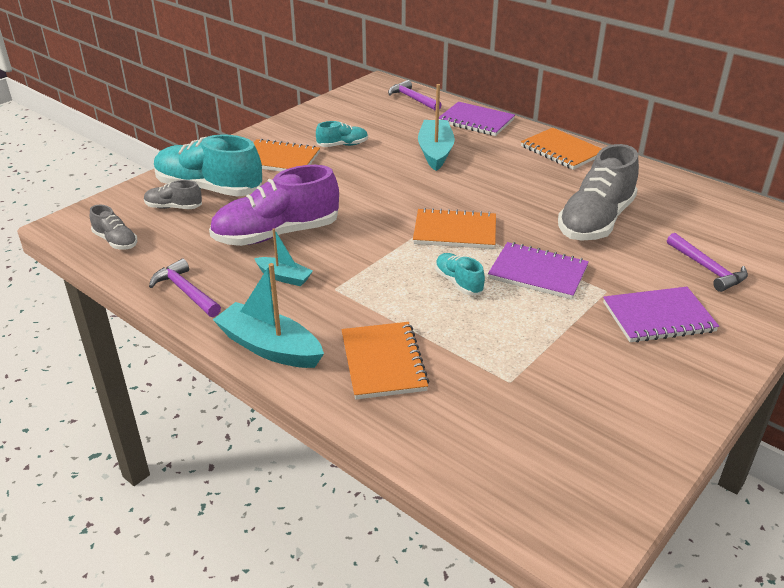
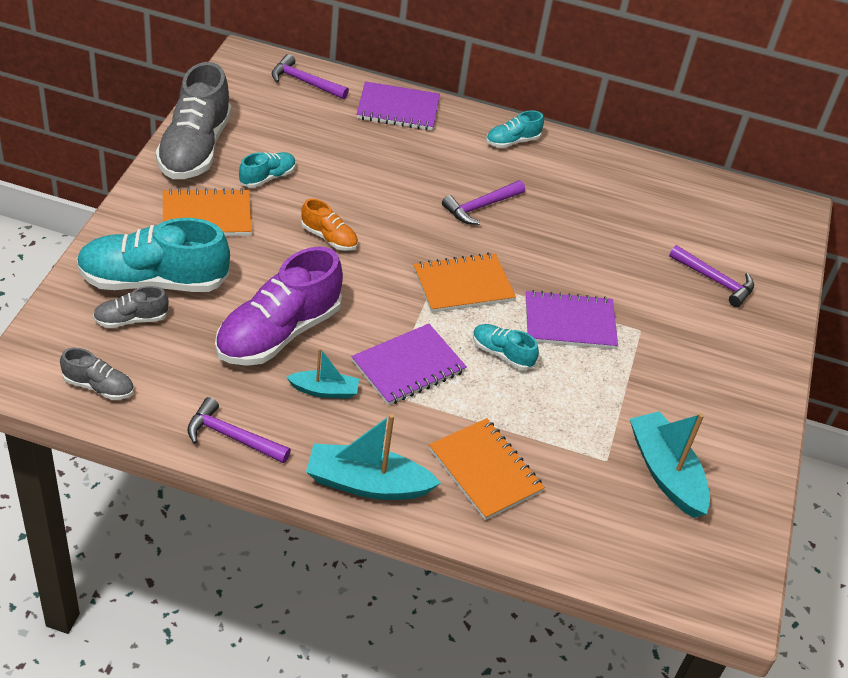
camera: 30 degrees left, 10 degrees up
turquoise boat [418,84,455,171] -> turquoise boat moved to [630,411,710,518]
orange notebook [521,128,602,170] -> turquoise shoe [486,110,544,148]
grey shoe [558,144,639,240] -> grey shoe moved to [156,62,231,179]
purple notebook [603,287,719,342] -> purple notebook moved to [352,324,467,405]
none -> orange shoe [301,199,358,251]
none -> purple hammer [442,180,525,225]

